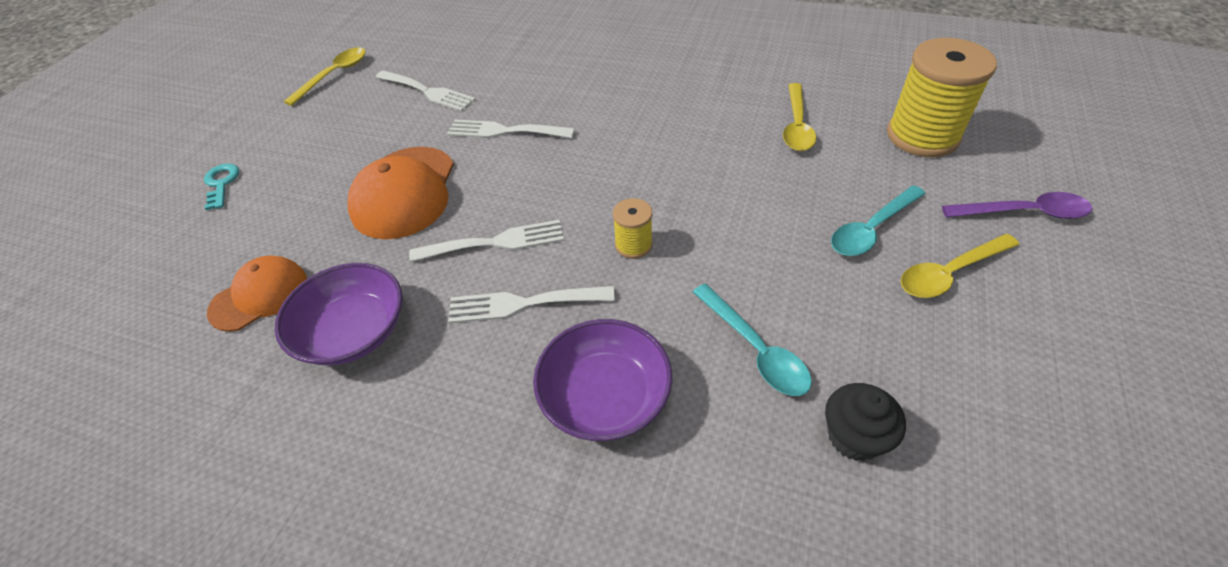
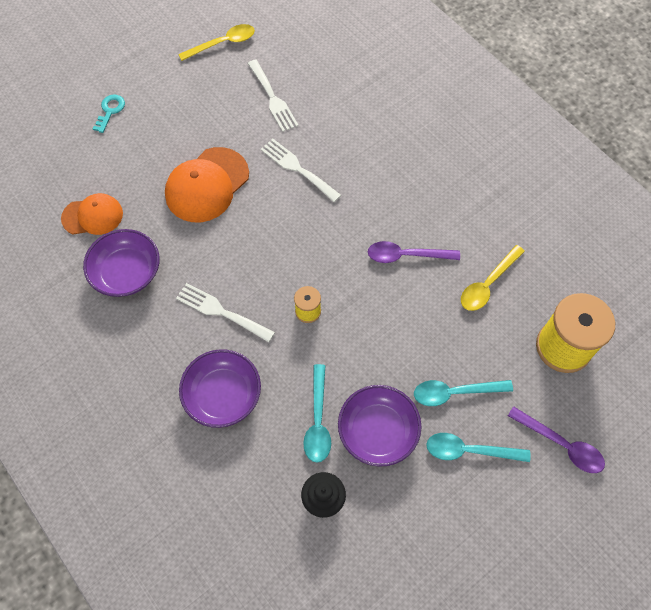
camera: 30 degrees right, 15 degrees up
white fork [409,220,564,262] -> none
yellow spoon [901,234,1019,298] -> turquoise spoon [426,433,531,462]
none -> purple bowl [338,385,421,467]
none -> purple spoon [368,241,460,263]

